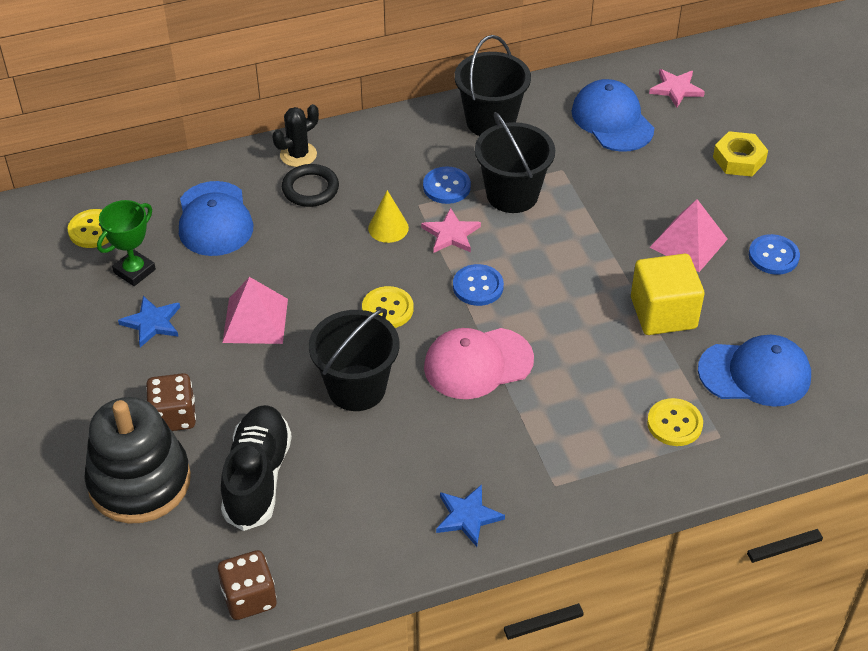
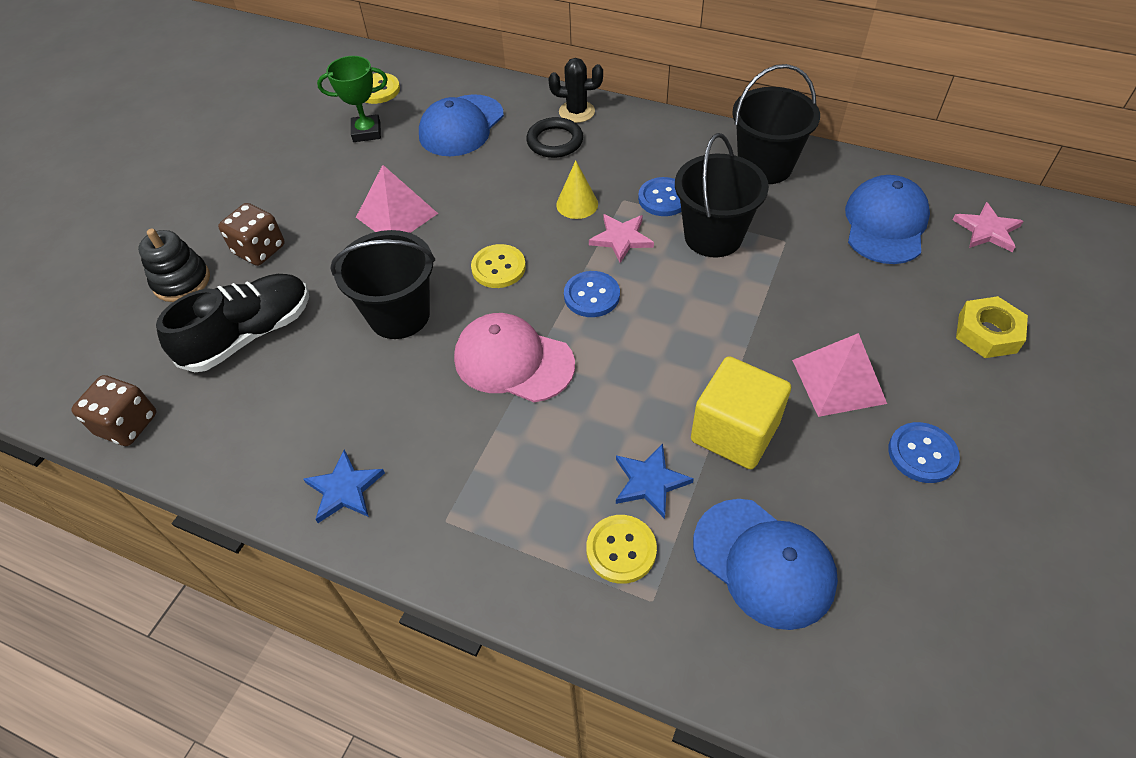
camera: 45 degrees right, 5 degrees up
black stacking toy [84,397,191,524] -> black stacking toy [138,229,210,302], size x0.58
blue star [118,296,180,347] -> blue star moved to [616,443,694,519]

